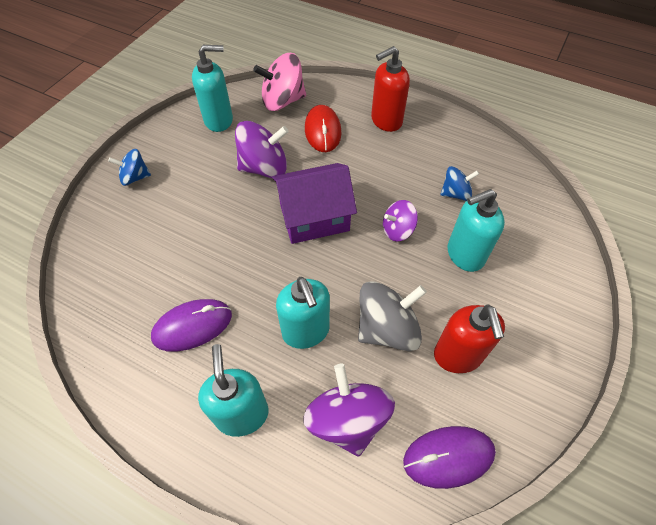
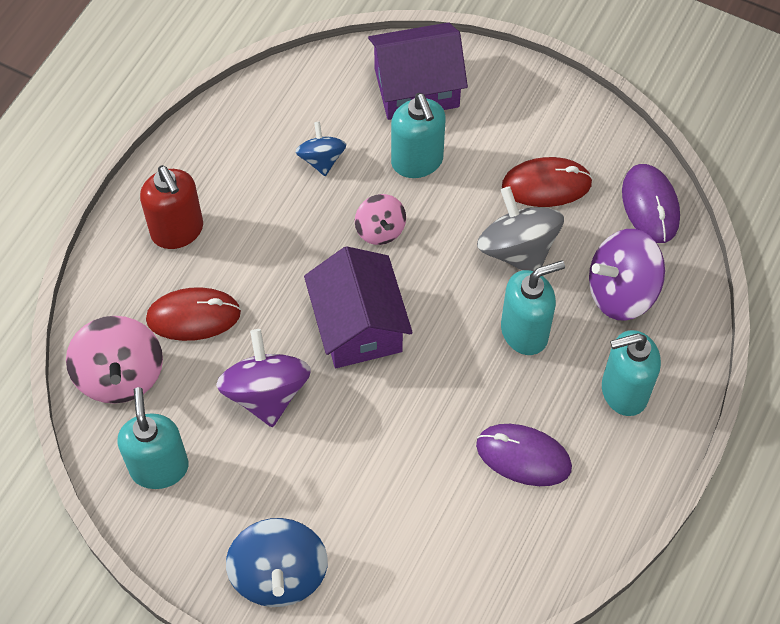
camera: 90 degrees left, 5 degrees up
blue spinning top [108,149,151,186] -> blue spinning top [226,518,328,607], size x1.69
purple mouse [151,299,232,352] -> purple mouse turned 45 degrees counterclockwise [476,424,572,486]
purple spinning top [383,200,418,242] -> pink spinning top [355,194,406,245]
red soap dispenser [434,304,505,373] -> red mouse [502,157,593,207]
none -> purple house [368,22,468,120]

